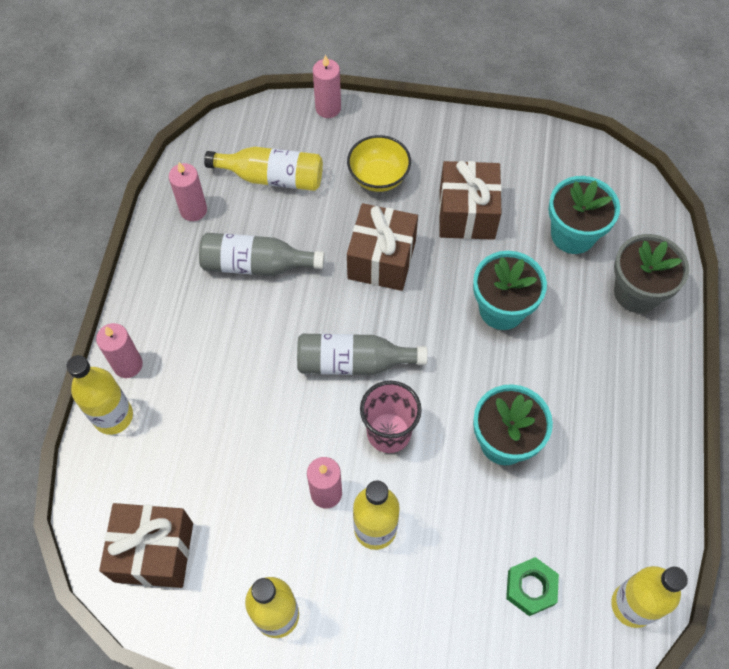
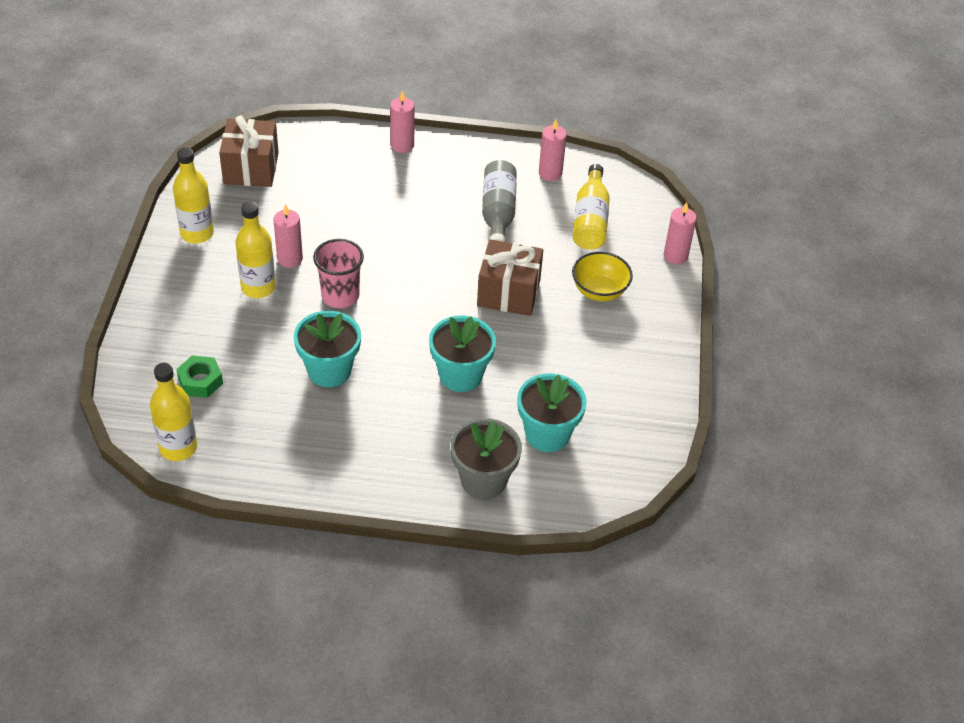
camera: 85 degrees right, 15 degrees down
yellow bottle [66,355,133,435] -> none
grey bottle [297,334,428,375] -> none
brown gift [439,161,502,240] -> none

